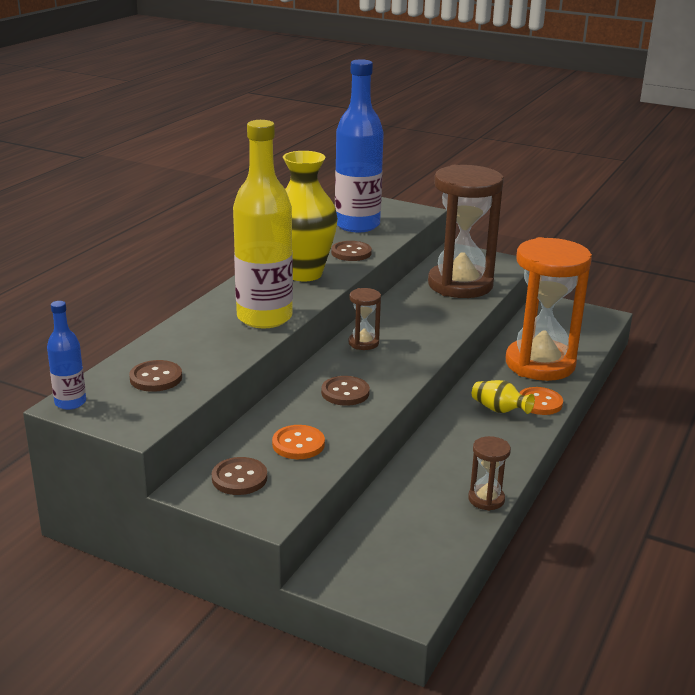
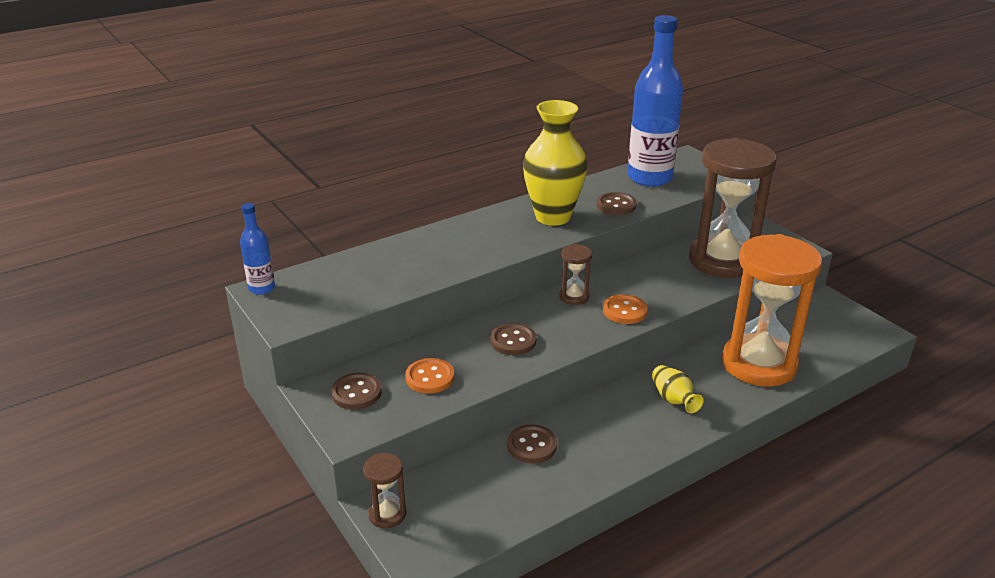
camera: 30 degrees right, 5 degrees up
brown button [129,360,182,392] -> brown button moved to [507,424,557,463]
yellow bottle [233,120,293,328] -> none
brown hourglass [468,436,511,511] -> brown hourglass moved to [363,453,406,528]
orange button [519,387,563,415] -> orange button moved to [603,295,648,324]

